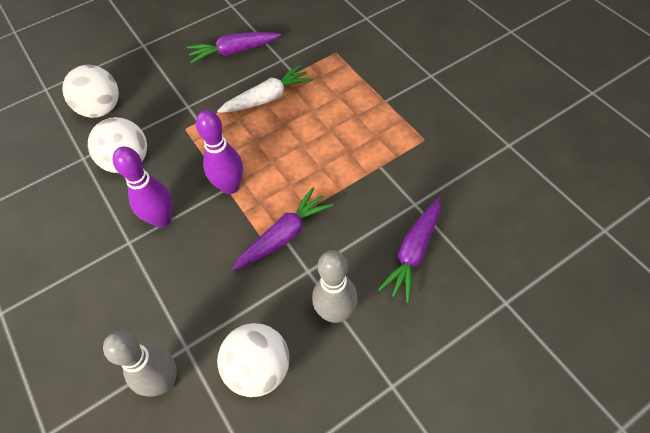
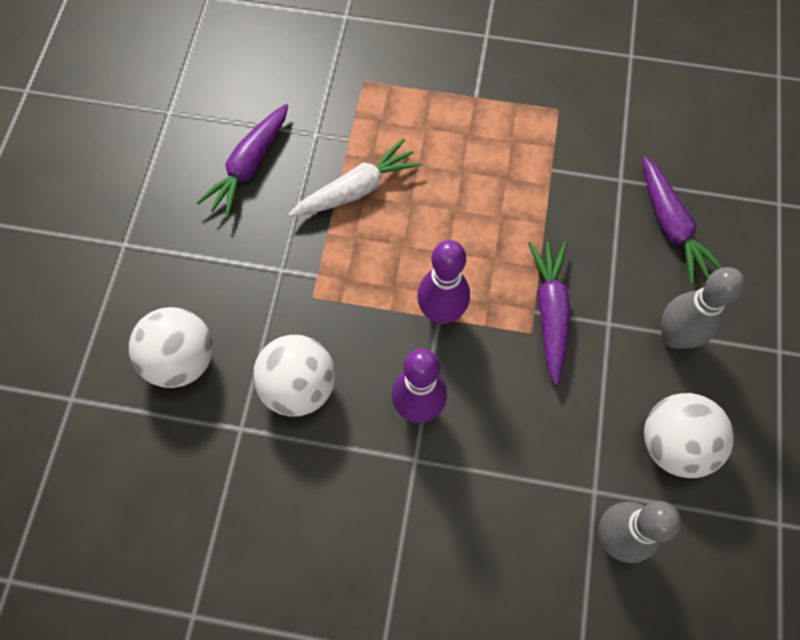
camera: 50 degrees left, 10 degrees up
white carrot [217,64,313,113] -> white carrot turned 45 degrees clockwise [288,138,422,217]

